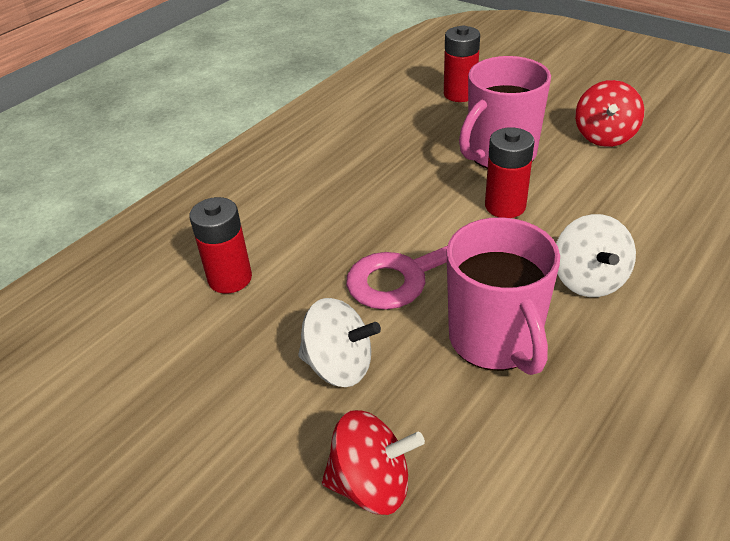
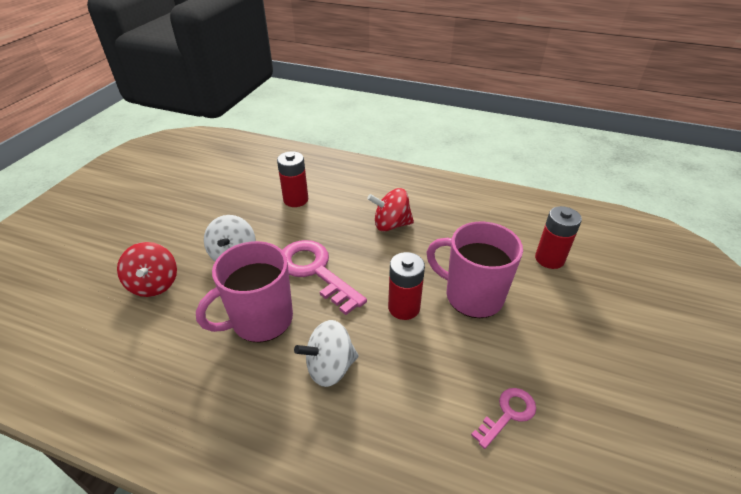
camera: 70 degrees right, 0 degrees up
red spinning top [575,80,644,147] -> red spinning top moved to [367,188,414,232]
none -> pink key [471,388,536,449]

